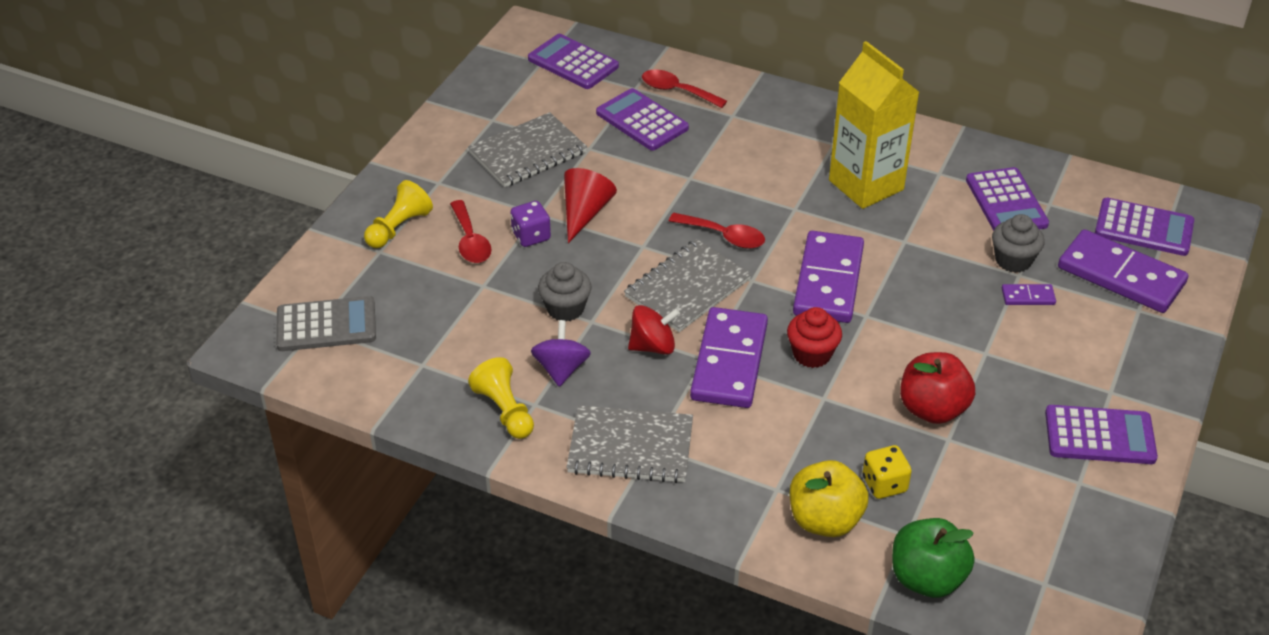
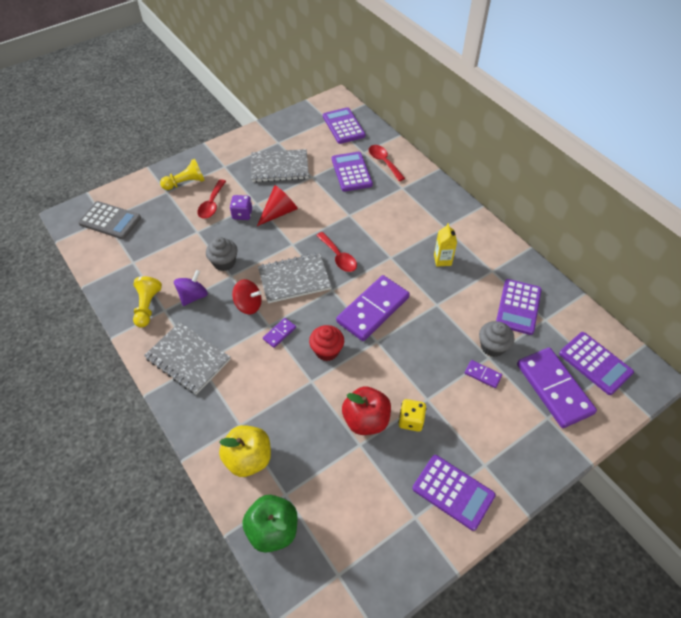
camera: 30 degrees right, 10 degrees up
purple domino [690,307,768,408] -> purple domino [263,318,296,348], size x0.43
yellow carton [829,41,919,209] -> yellow carton [434,223,457,267], size x0.46
yellow dice [862,445,912,499] -> yellow dice moved to [398,399,427,432]

